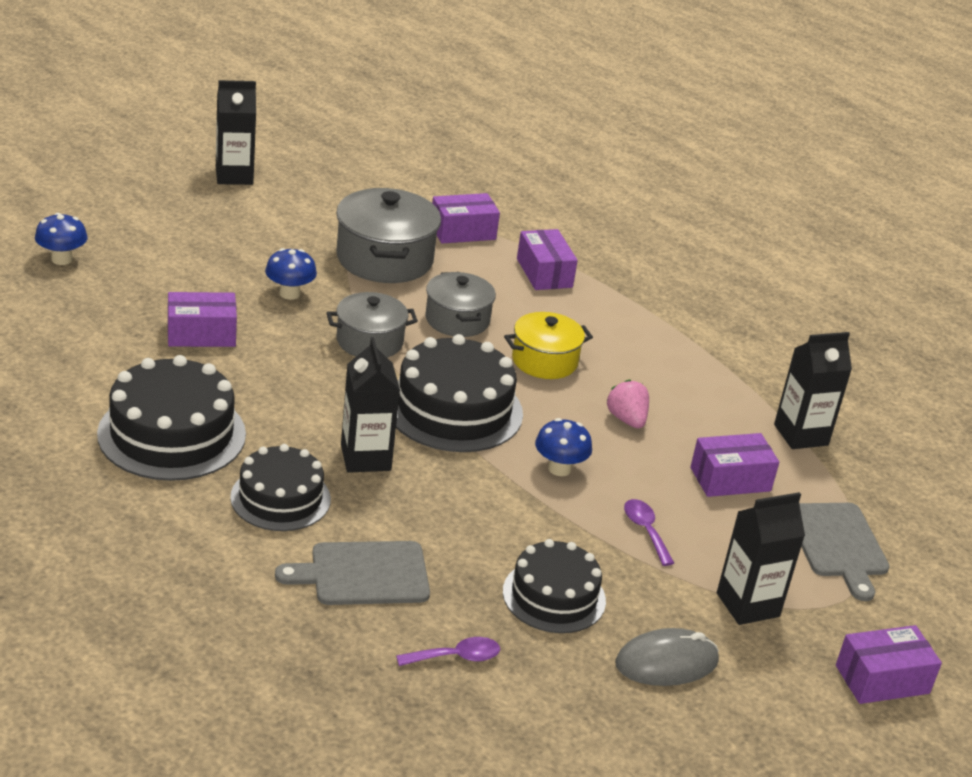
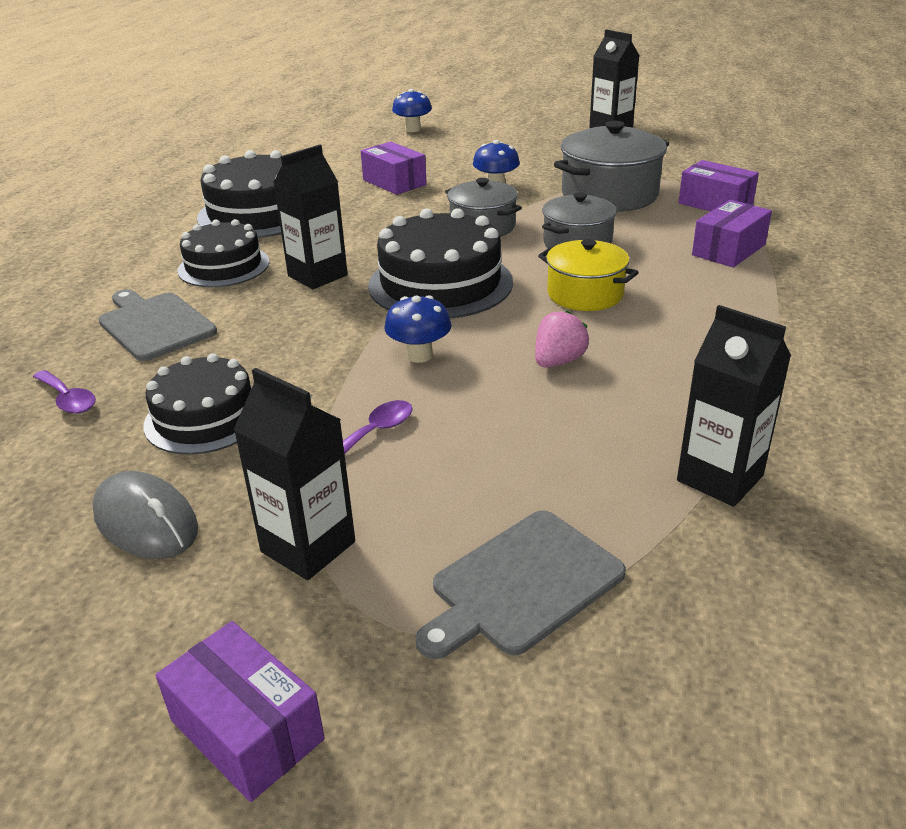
camera: 65 degrees right, 0 degrees up
purple box [691,433,779,497] -> none

